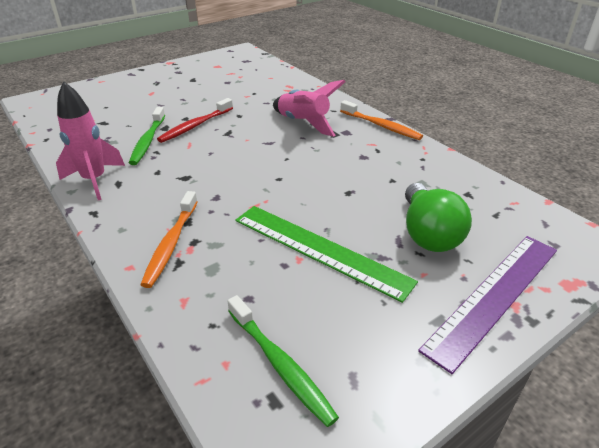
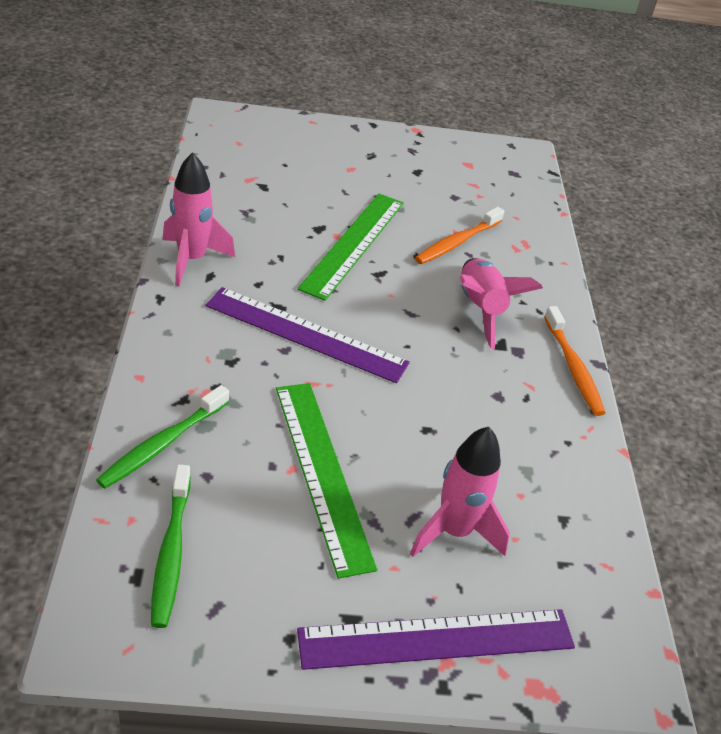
camera: 30 degrees right, 5 degrees up
green toothbrush [129,107,165,165] -> green toothbrush moved to [96,385,229,489]
orange toothbrush [140,191,198,288] -> orange toothbrush moved to [415,207,504,264]
red toothbrush [157,98,233,143] -> green ruler [297,194,404,301]
green light bulb [405,183,472,252] -> pink rocket [410,427,510,557]
none -> purple ruler [206,287,410,383]

